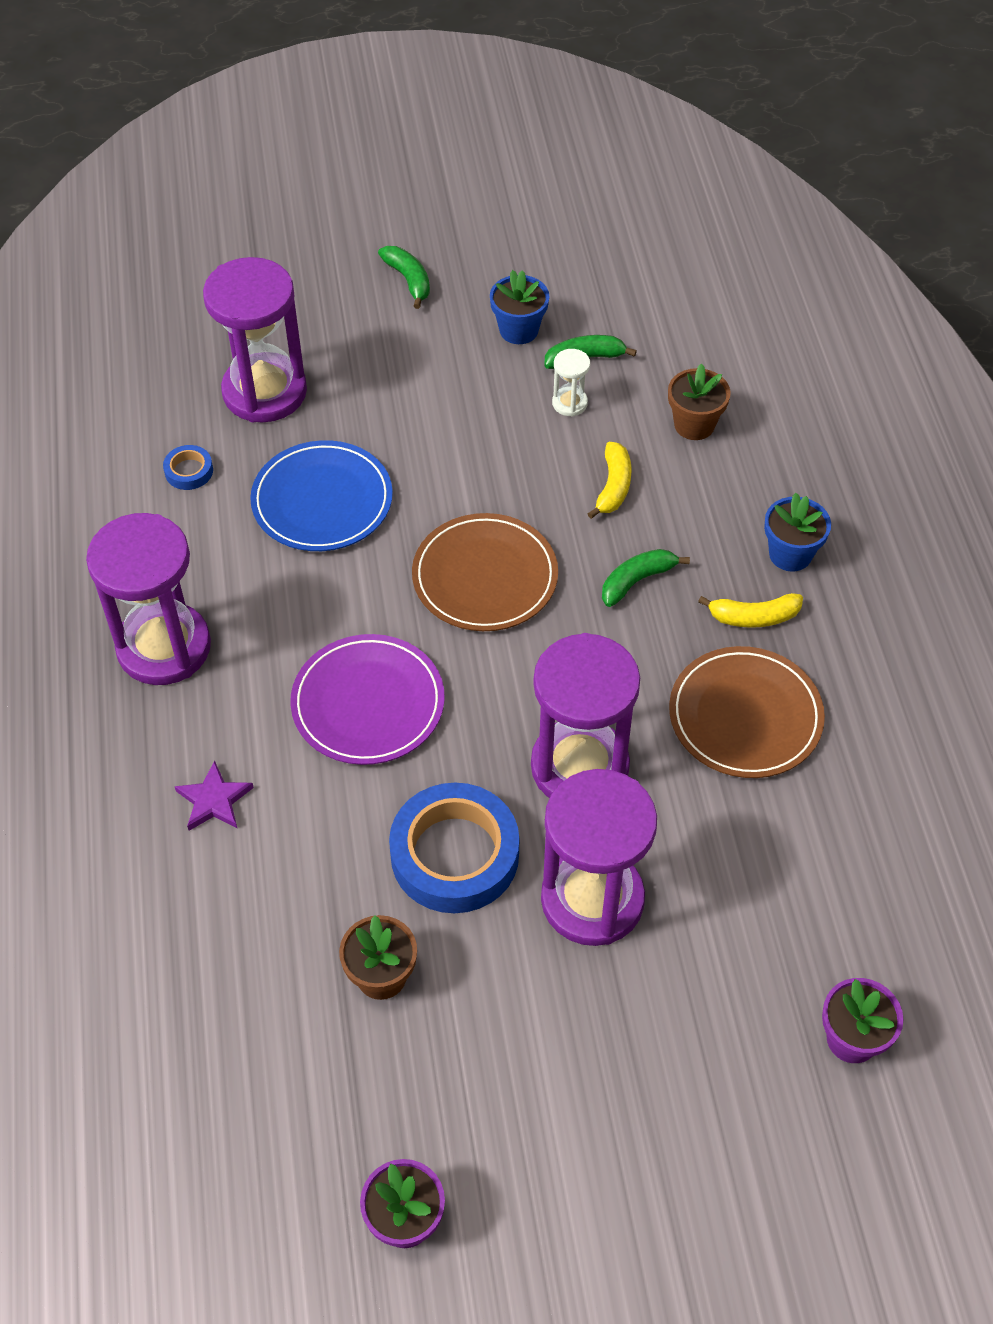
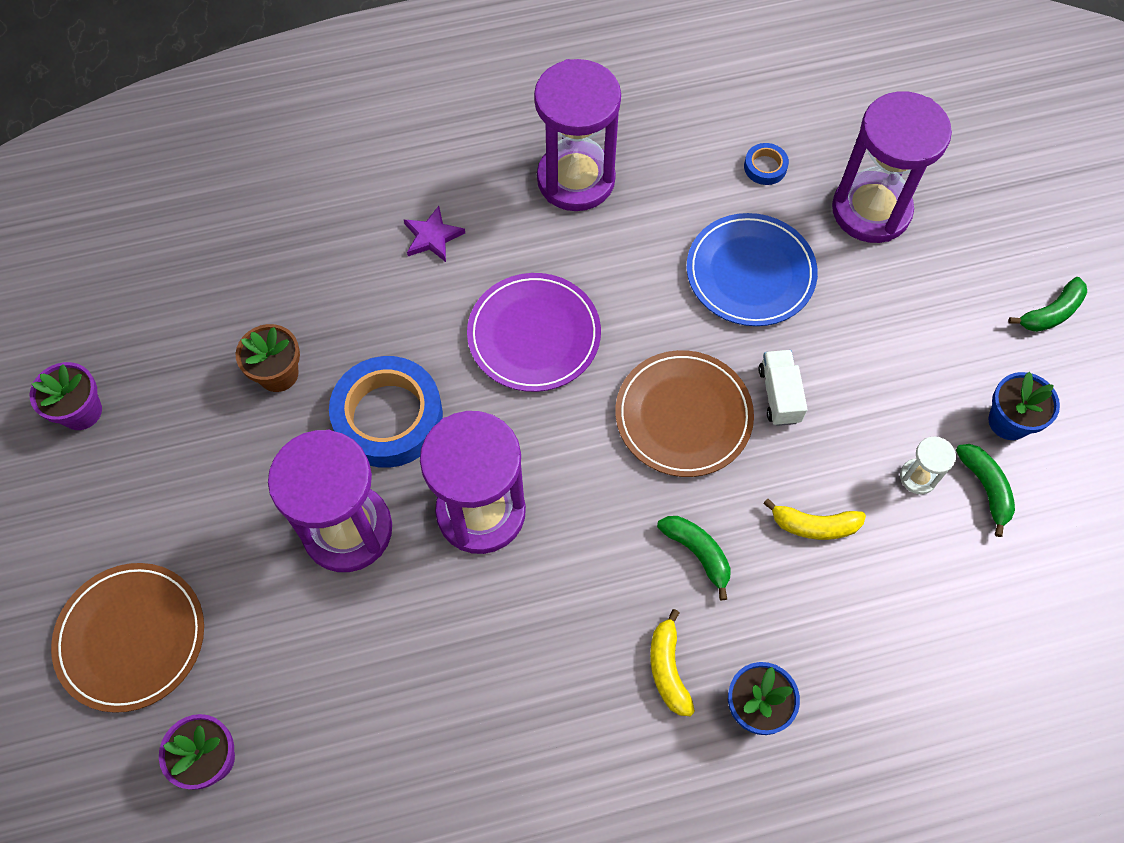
camera: 85 degrees right, 10 degrees up
brown flower pot [668,363,731,440] -> none
brown plate [669,646,825,778] -> brown plate moved to [51,563,204,713]
none -> white truck [759,350,807,426]

